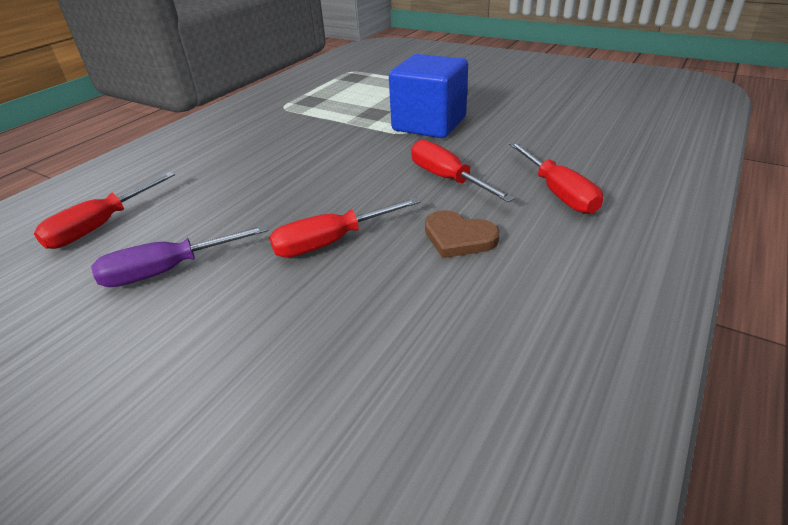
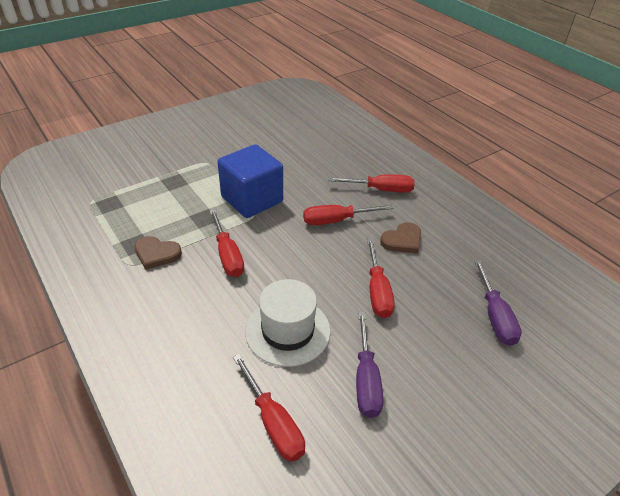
camera: 70 degrees left, 5 degrees up
none -> brown heart [134,236,182,270]
none -> red screwdriver [209,209,244,277]
none -> white hat [245,279,331,367]
none -> purple screwdriver [474,260,522,346]

